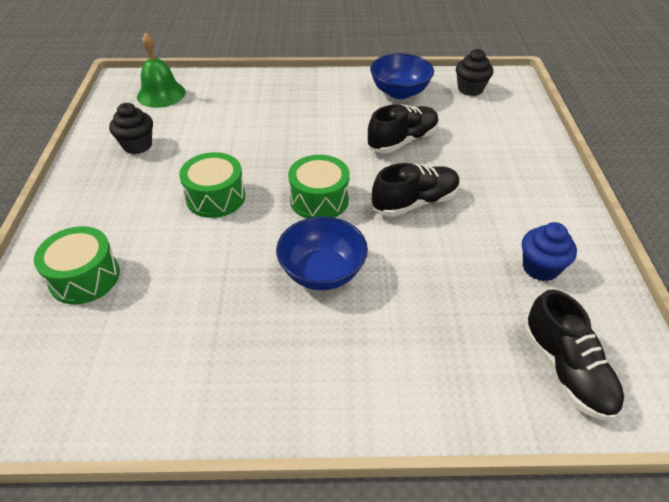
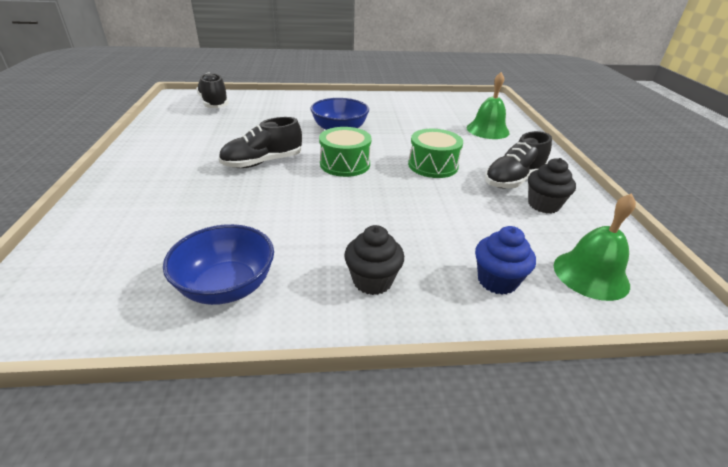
camera: 175 degrees right, 10 degrees down
green drum [34,226,120,304] -> green bell [467,72,510,139]
black shoe [367,104,439,153] -> black shoe moved to [485,131,552,188]
black cupcake [456,49,493,96] -> black cupcake moved to [344,225,404,295]
blue cupcake [522,222,577,281] -> blue cupcake moved to [475,226,536,295]

